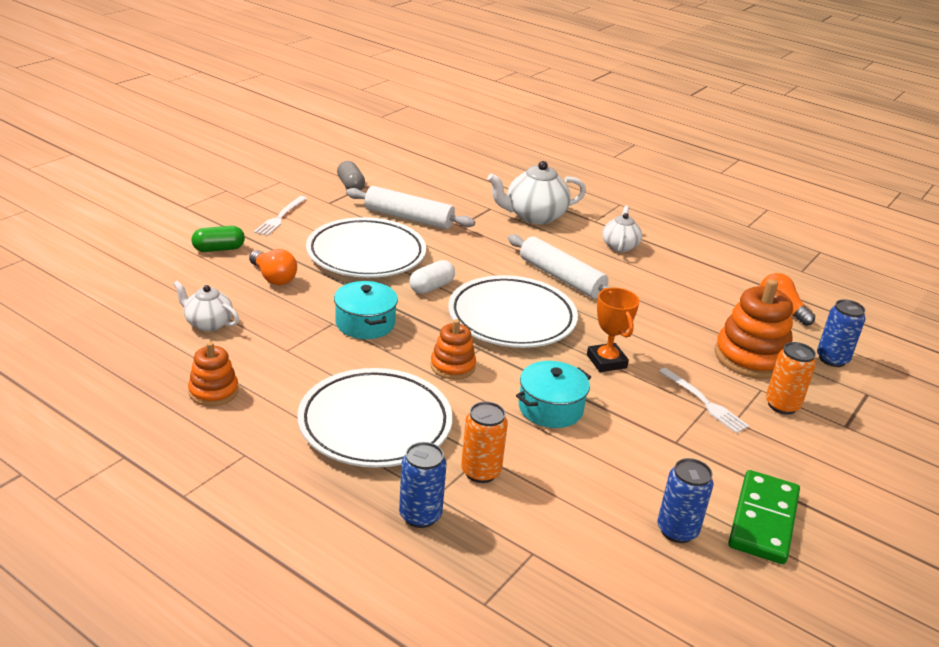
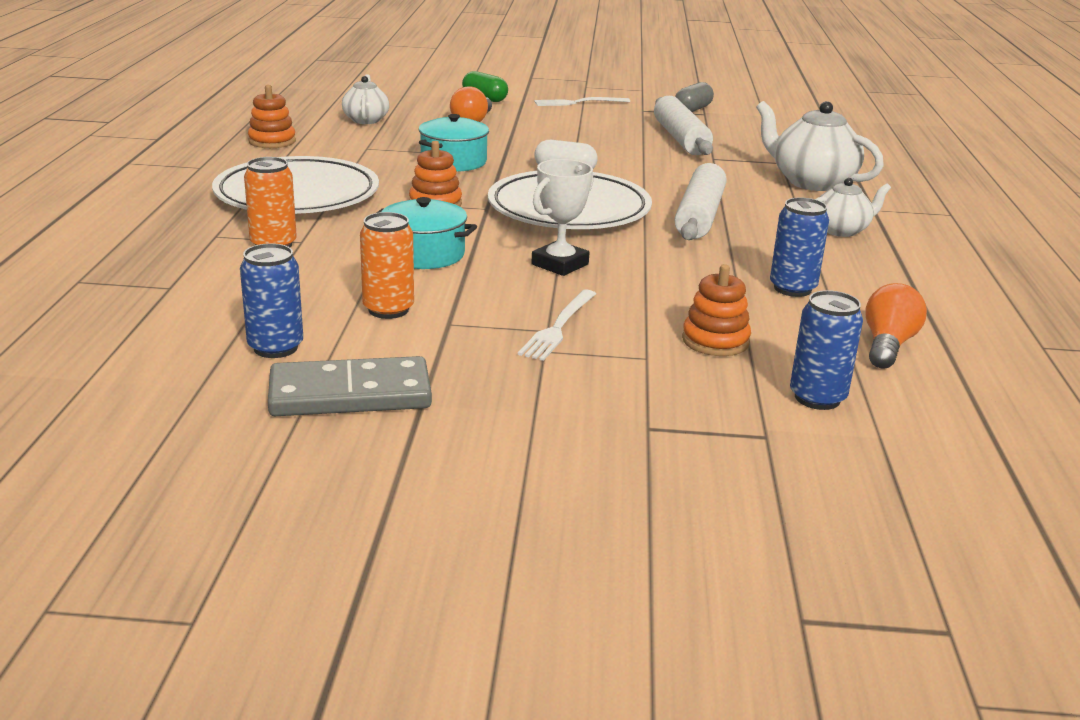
camera: 60 degrees right, 5 degrees down
white plate [306,217,426,278] -> none
blue can [399,442,447,528] -> blue can moved to [770,197,829,297]
orange trophy [587,288,639,372] -> white trophy [532,159,594,276]
orange stacking toy [715,279,793,379] -> orange stacking toy [682,264,751,356], size x0.58
green domino [728,470,800,564] -> grey domino [268,356,432,416]
orange can [766,342,816,415] -> orange can moved to [360,212,414,319]

